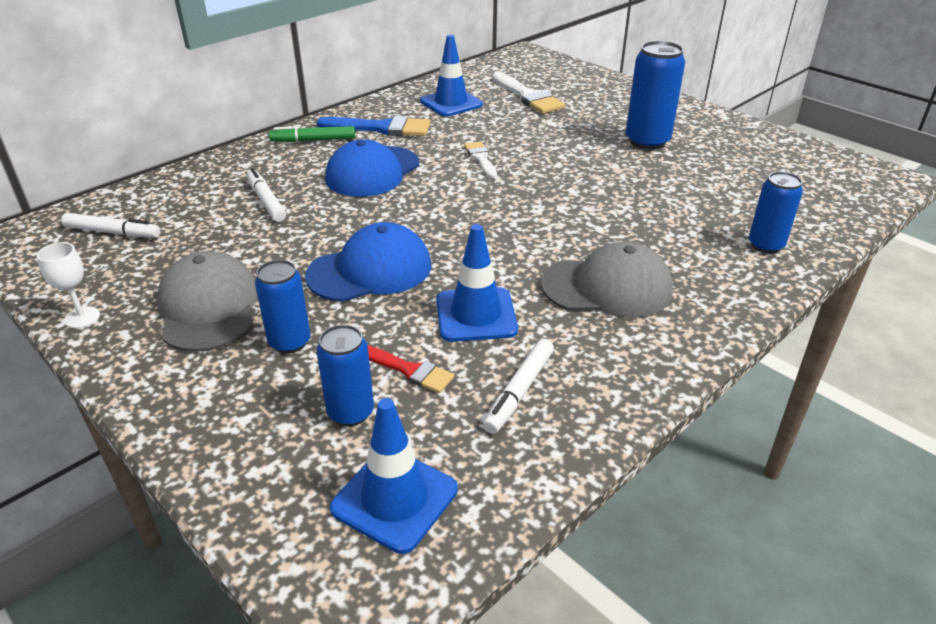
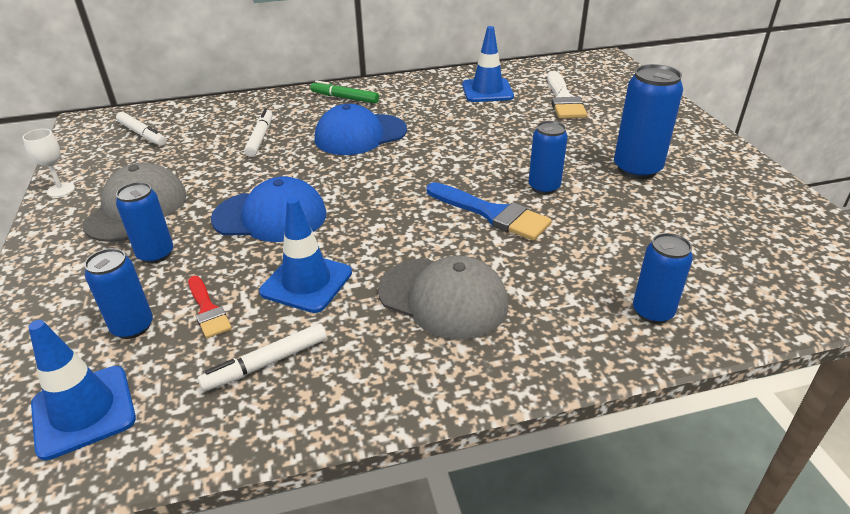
camera: 30 degrees right, 0 degrees up
blue brush [317,116,430,136] -> blue brush moved to [427,182,552,241]
white brush [464,142,497,178] -> none
none -> blue can [529,121,568,194]

